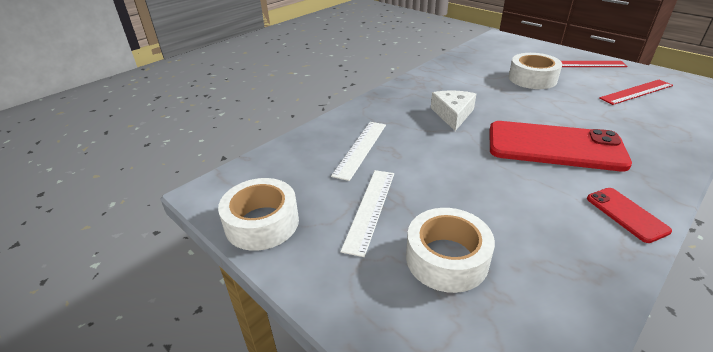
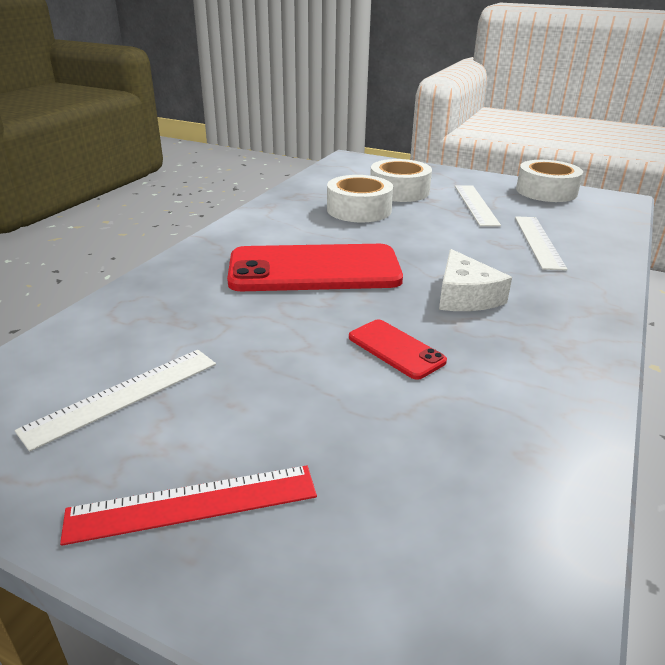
camera: 160 degrees right, 5 degrees down
white tape [509,53,562,89] -> white tape moved to [327,175,393,222]
red phone [587,188,672,243] -> red phone moved to [349,319,447,380]
red ruler [599,80,673,105] -> white ruler [15,350,216,451]

